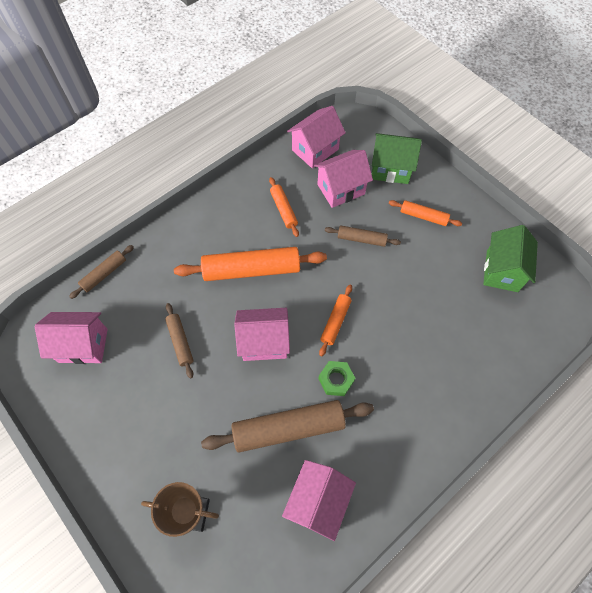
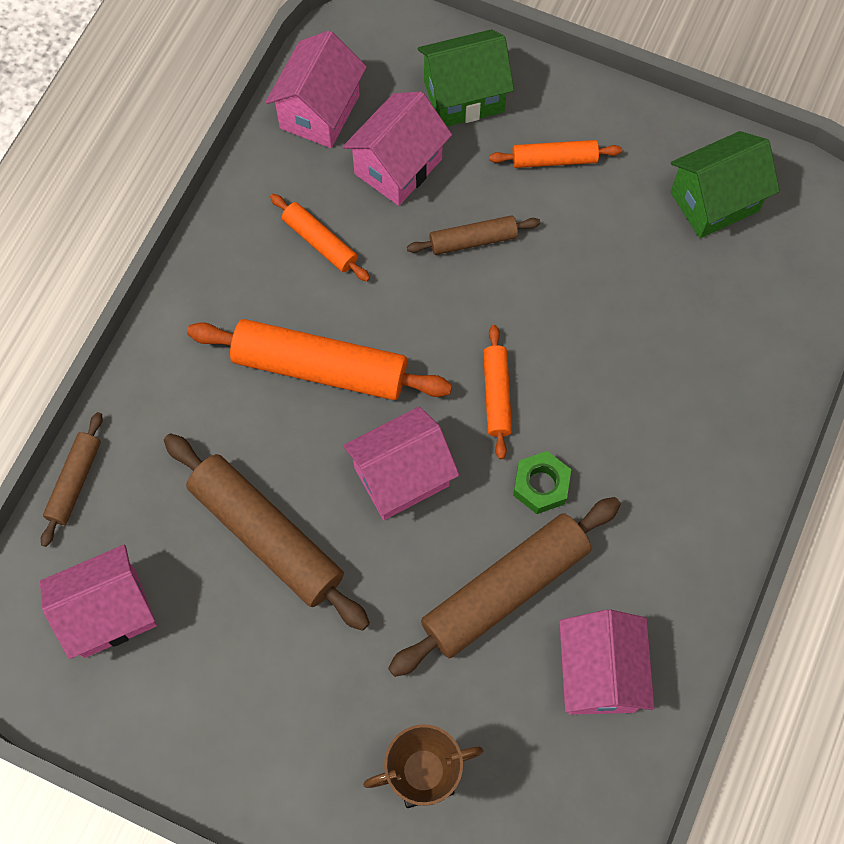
camera: 25 degrees left, 5 degrees up
brown rolling pin [165,303,194,378] -> brown rolling pin [164,434,370,631], size x1.91
orange rolling pin [174,247,327,281] -> orange rolling pin turned 45 degrees clockwise [187,319,452,400]
green house [483,225,538,292] -> green house turned 75 degrees clockwise [671,131,780,238]

